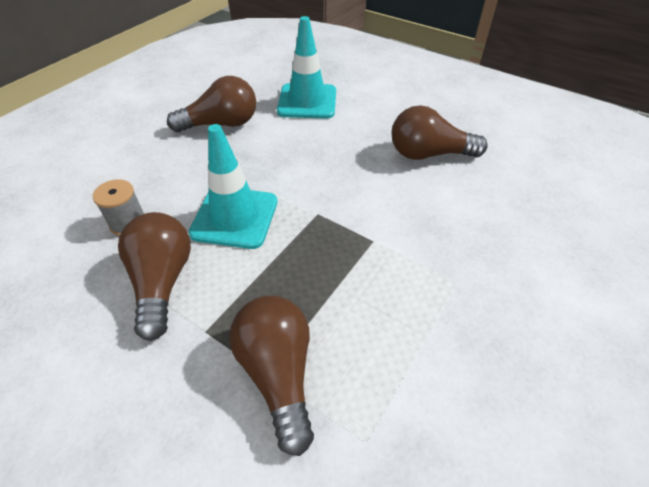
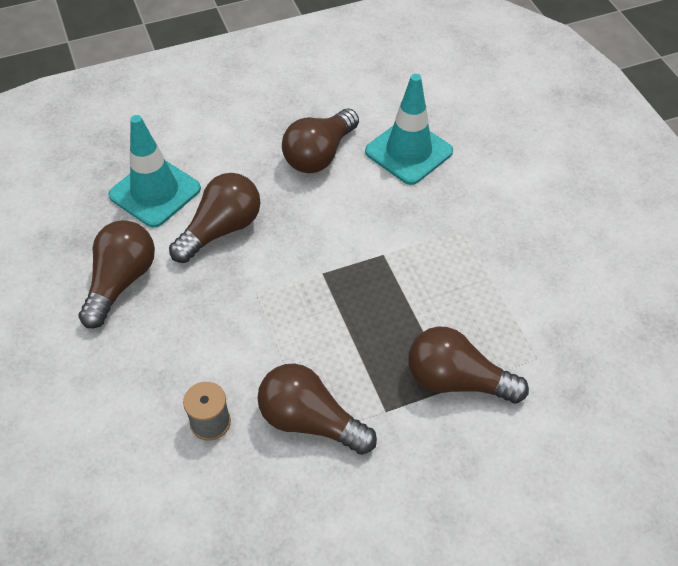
camera: 55 degrees left, 5 degrees up
turquoise traffic cone [189,124,277,249] -> turquoise traffic cone moved to [365,74,453,185]
none -> brown light bulb [169,173,260,263]

